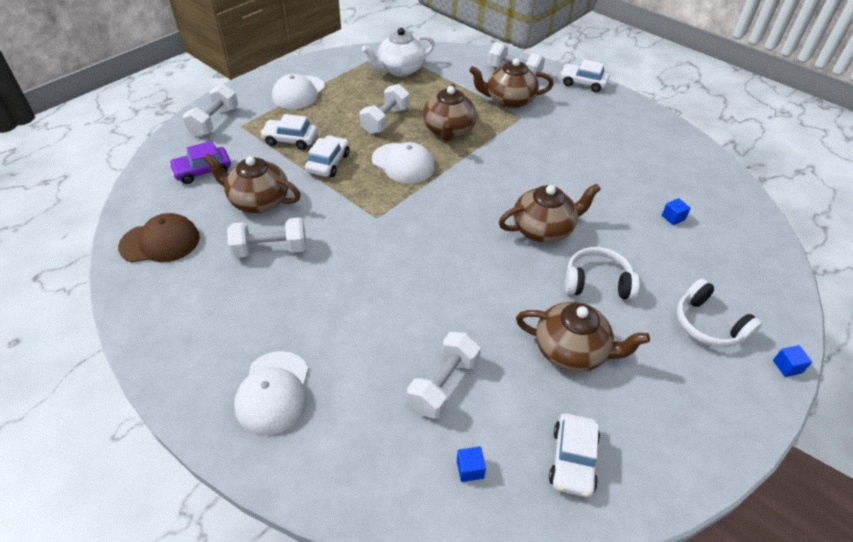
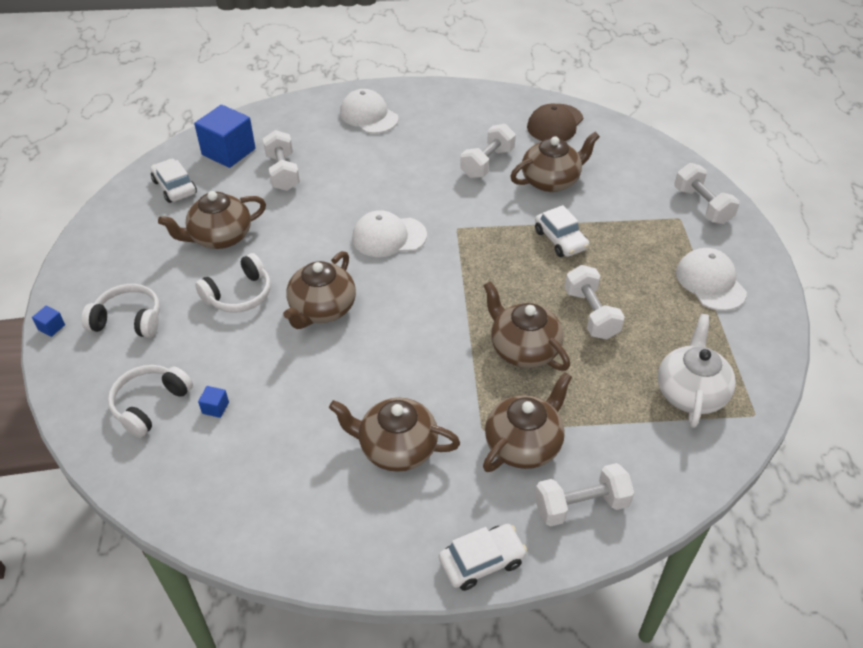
camera: 135 degrees right, 0 degrees up
purple car [169,141,231,184] -> none
white car [260,114,318,150] -> none
white cap [372,142,435,183] -> white cap moved to [352,210,427,257]
blue cube [456,447,486,482] -> blue cube [194,105,256,168], size x2.46
none -> white headphones [108,365,193,438]
none -> brown teapot [329,398,460,472]

